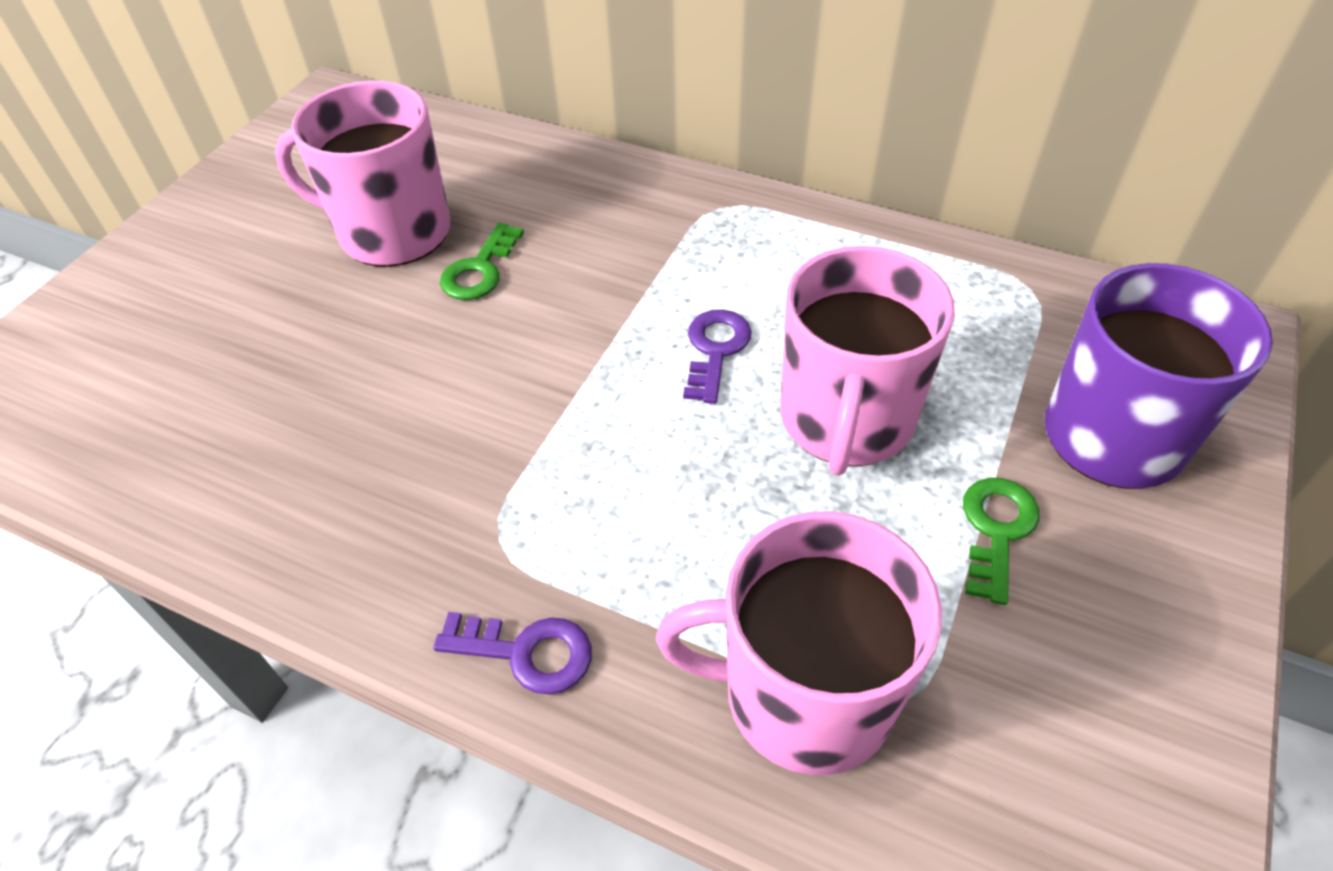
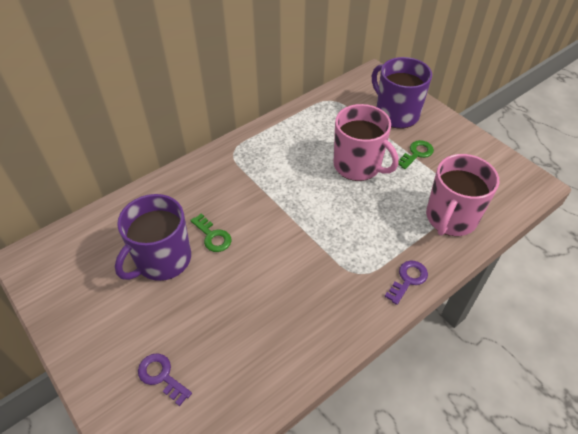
camera: 65 degrees left, 0 degrees up
pink mug [275,81,450,267] -> purple mug [115,194,191,281]
purple key [683,309,752,404] -> purple key moved to [138,353,192,406]
green key [963,478,1039,605] -> green key turned 90 degrees clockwise [399,140,434,169]

